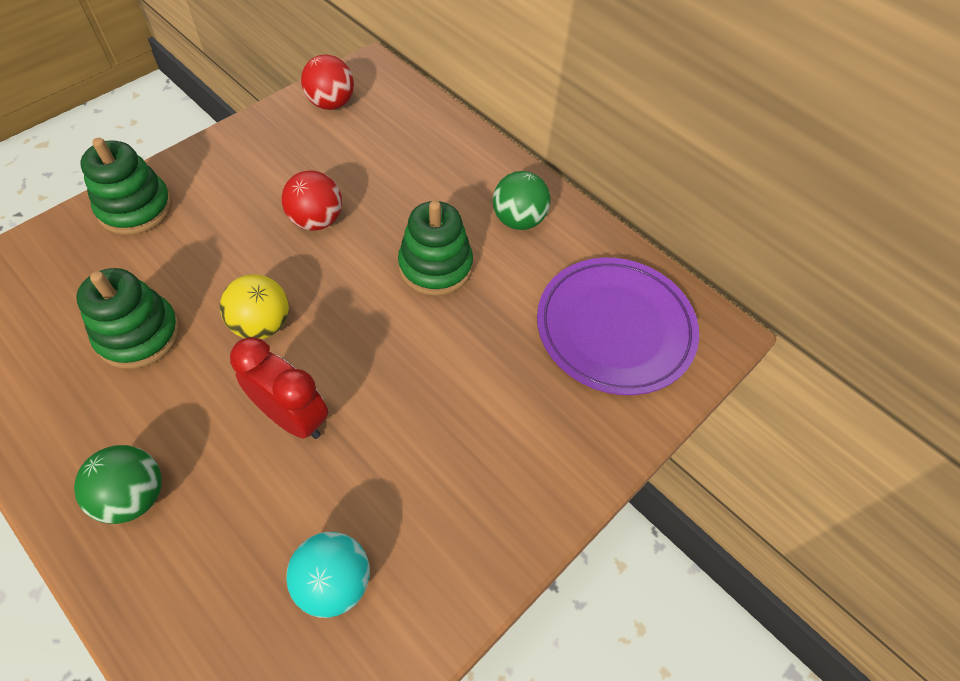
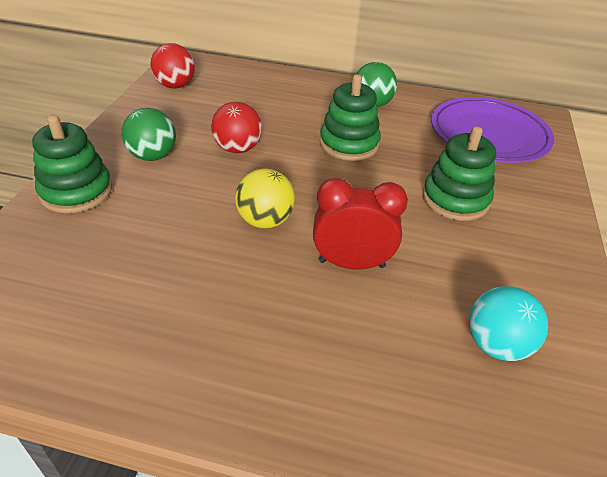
camera: 30 degrees left, 15 degrees down
green ball [74,445,162,524] -> green ball moved to [122,108,176,161]
green stacking toy [76,268,180,369] -> green stacking toy moved to [422,126,496,221]

